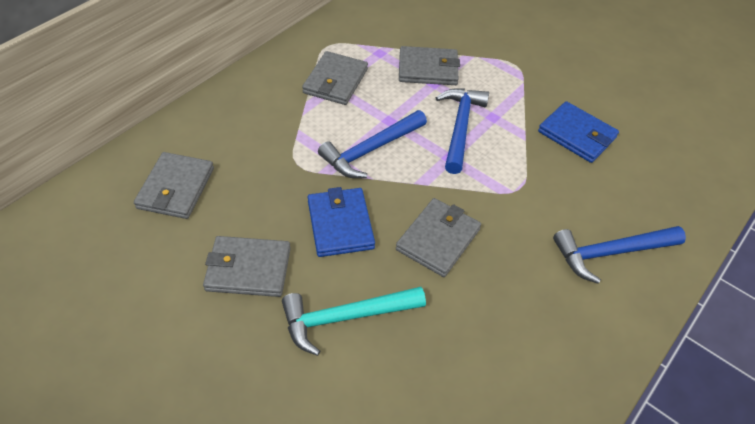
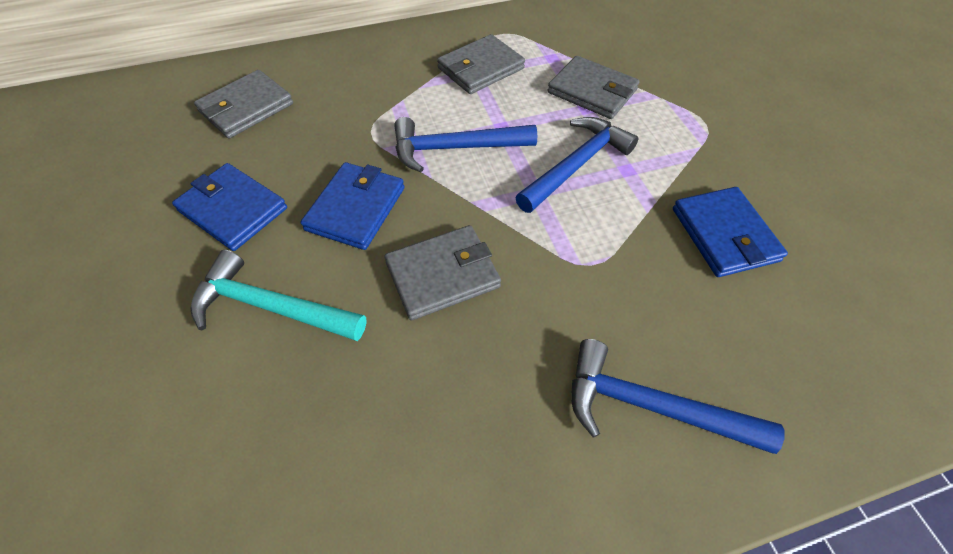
camera: 35 degrees right, 5 degrees up
grey wallet [203,236,291,297] -> blue wallet [172,163,287,251]

